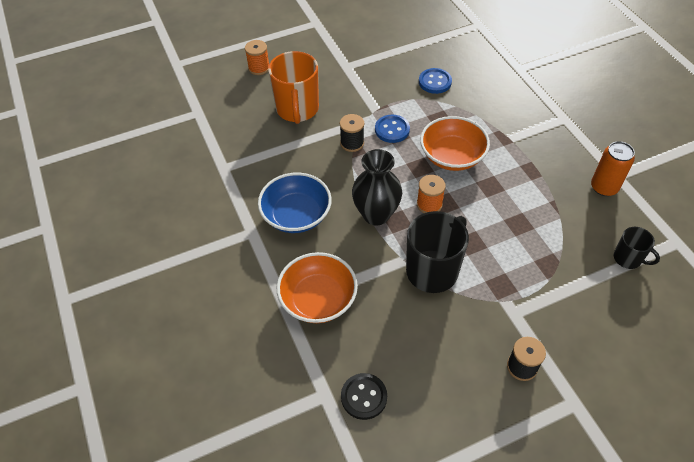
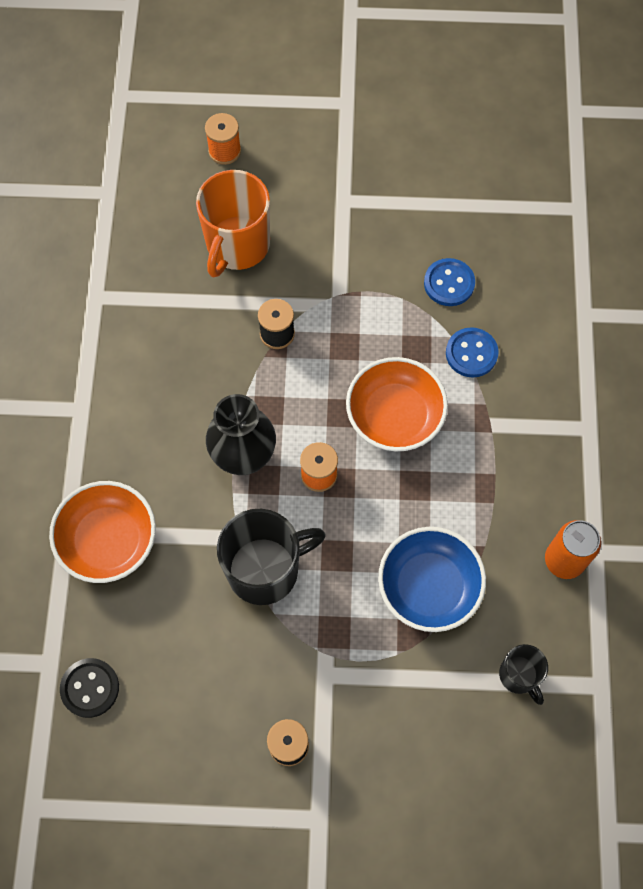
camera: 25 degrees right, 15 degrees up
blue bowl [258,173,332,233] -> blue bowl moved to [378,527,486,632]
blue button [375,115,410,143] -> blue button moved to [446,327,499,377]

